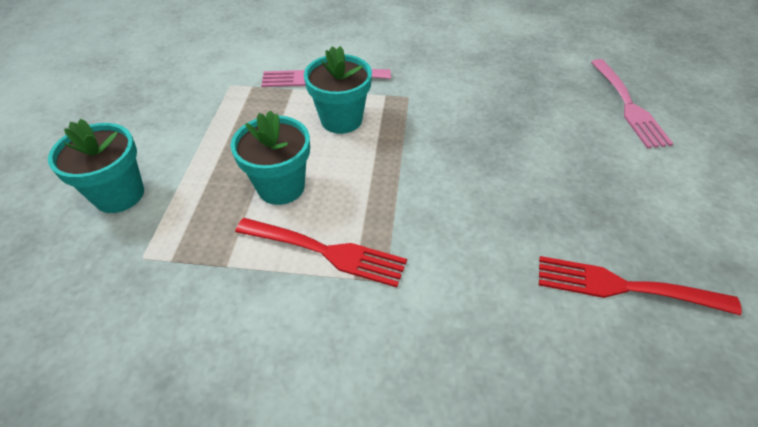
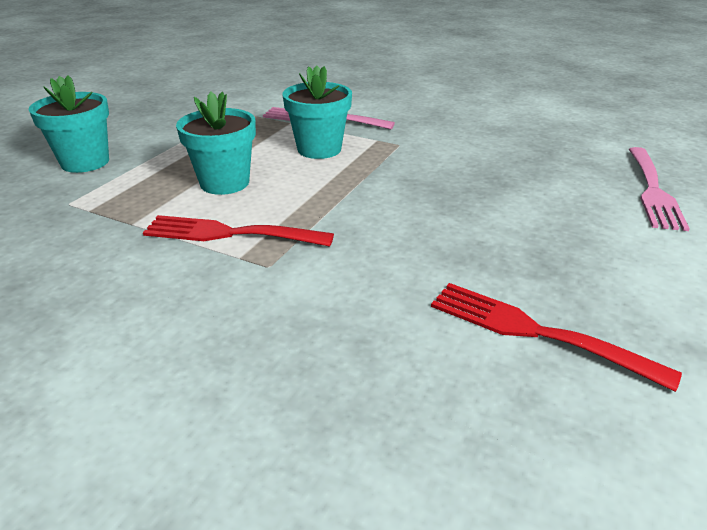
camera: 20 degrees right, 15 degrees down
red fork [235,218,407,287] -> red fork turned 150 degrees clockwise [143,215,334,247]

